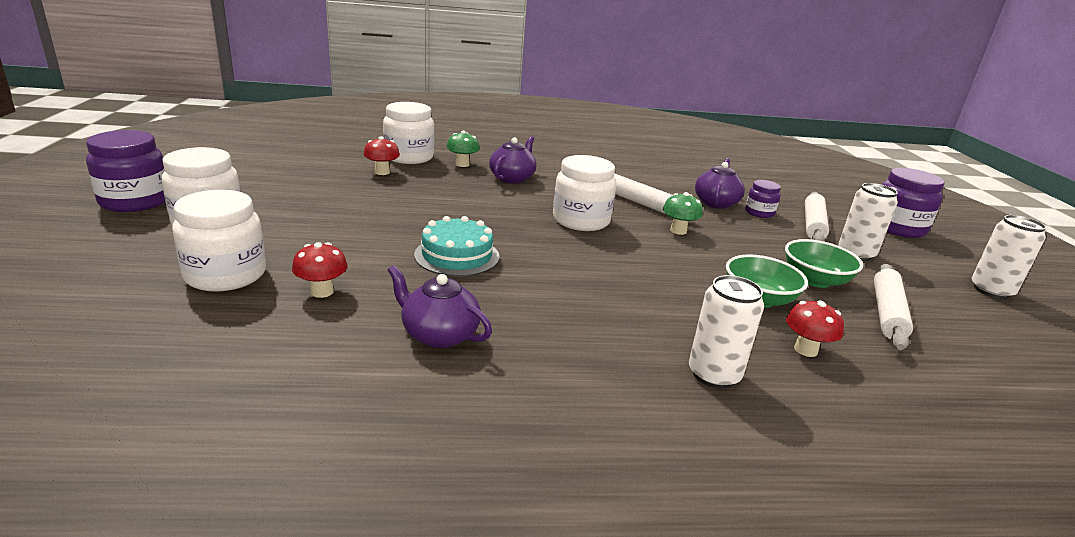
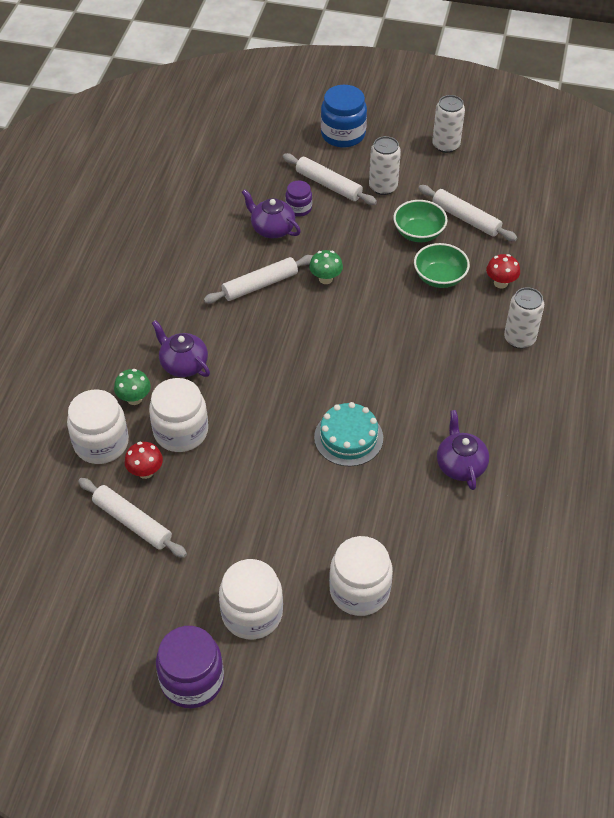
camera: 70 degrees left, 25 degrees up
red mushroom [292,242,348,298] -> none
purple teapot [388,265,492,348] -> purple teapot turned 120 degrees clockwise [437,410,489,490]
white jar [553,155,616,231] -> white jar moved to [149,378,208,452]
purple jar [882,168,945,238] -> blue jar [321,85,367,148]
none -> white rolling pin [78,478,187,558]

